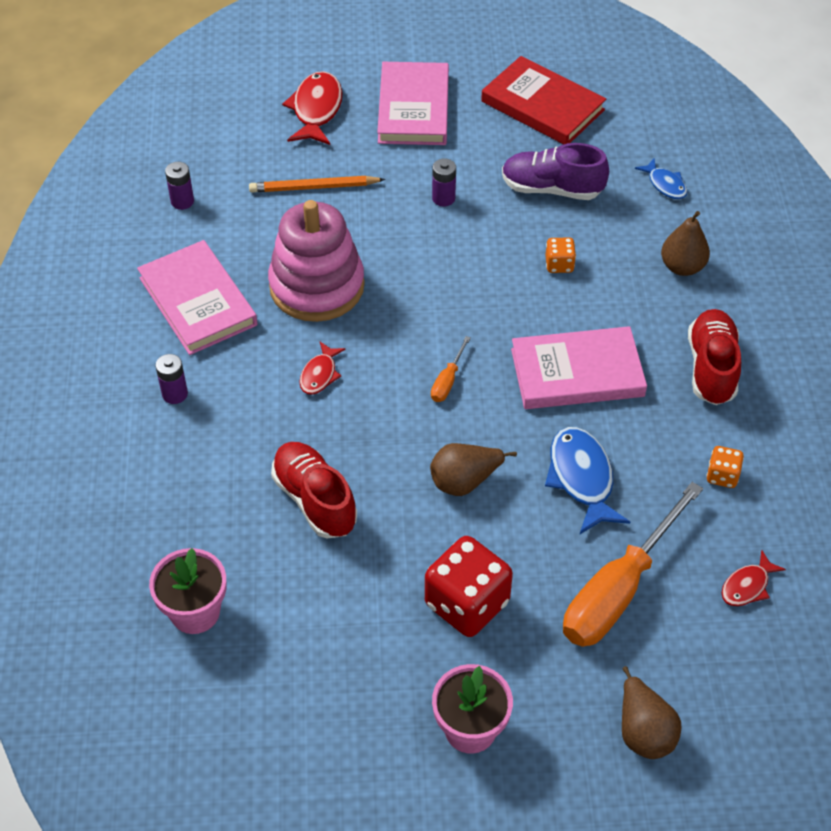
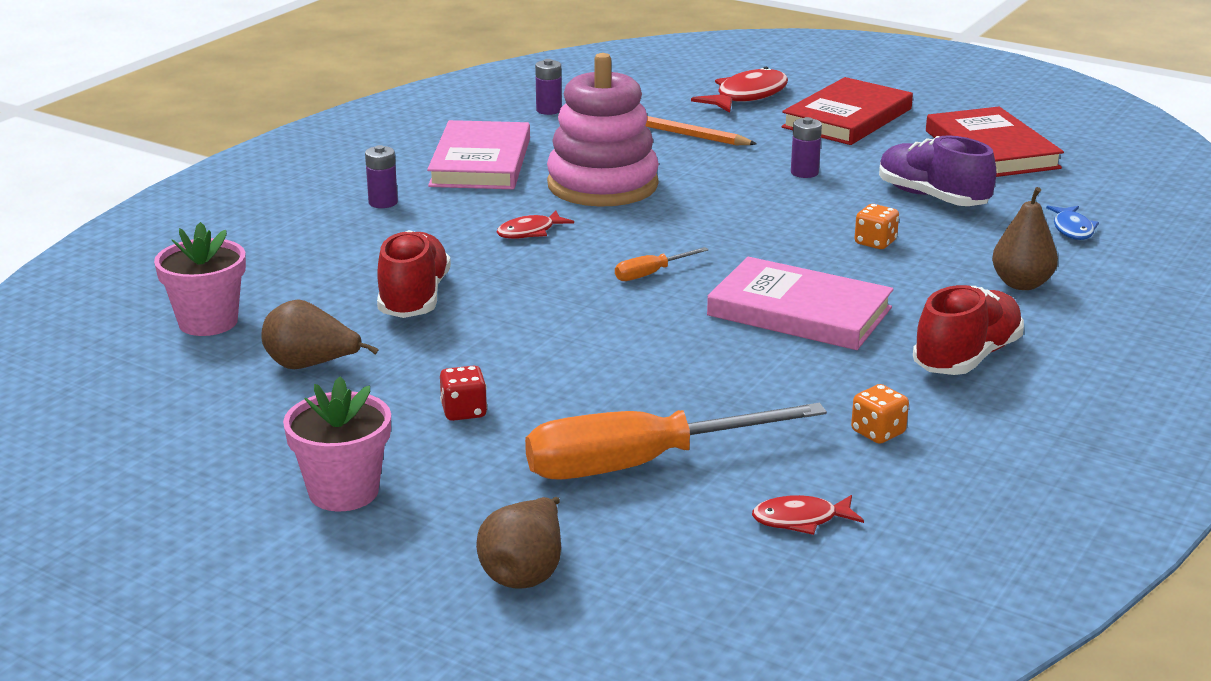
camera: 35 degrees right, 25 degrees down
pink book [377,62,449,145] -> red book [781,77,913,145]
red dice [425,536,513,637] -> red dice [440,365,487,421], size x0.48
brown pear [430,443,517,496] -> brown pear moved to [261,299,379,369]
blue fish [545,427,630,534] -> none

